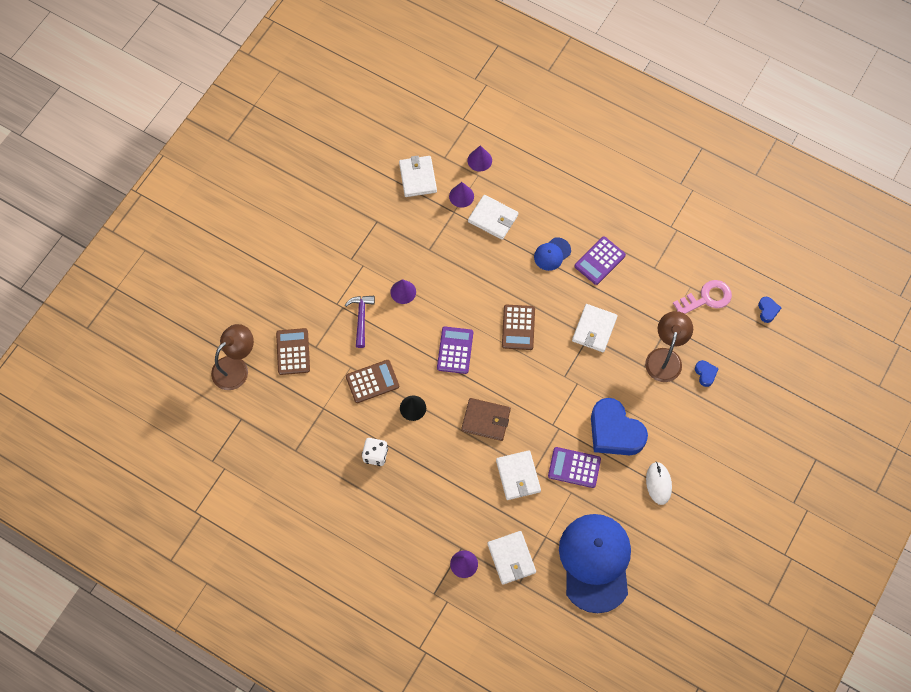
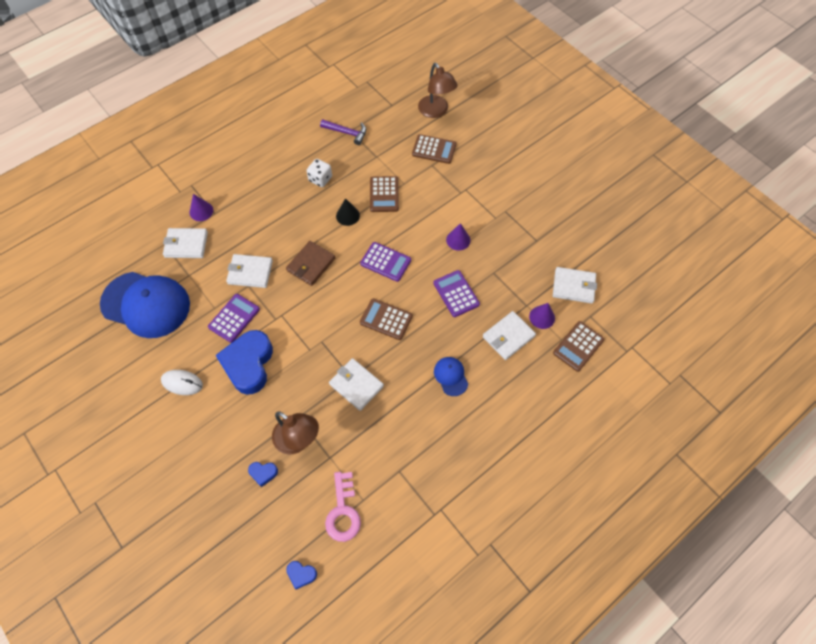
camera: 110 degrees right, 5 degrees down
purple hammer [345,296,375,348] -> purple hammer moved to [320,119,366,145]
purple cone [467,145,492,172] -> brown calculator [553,321,604,372]
purple calculator [574,236,626,285] -> purple calculator moved to [433,270,480,317]
blue heart [591,398,648,455] -> blue heart turned 60 degrees counterclockwise [215,330,273,395]

